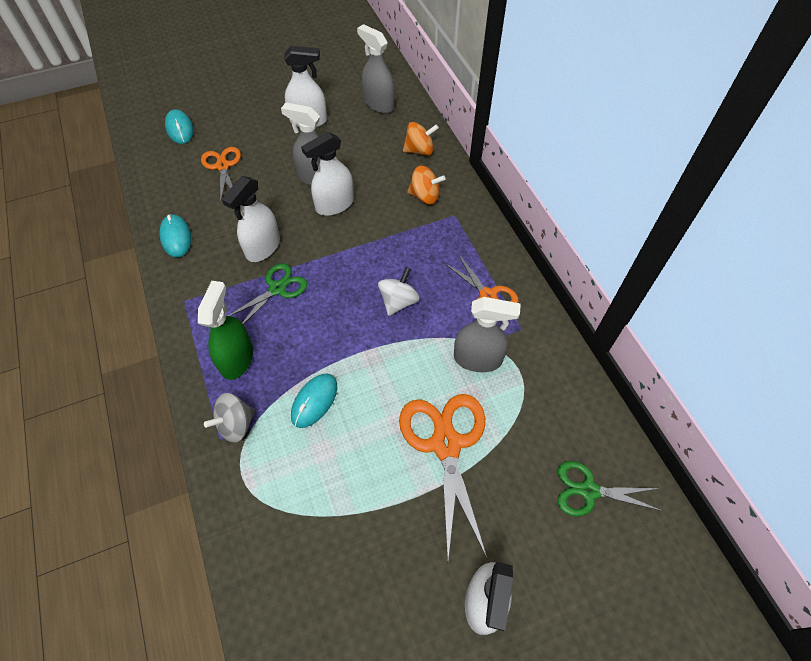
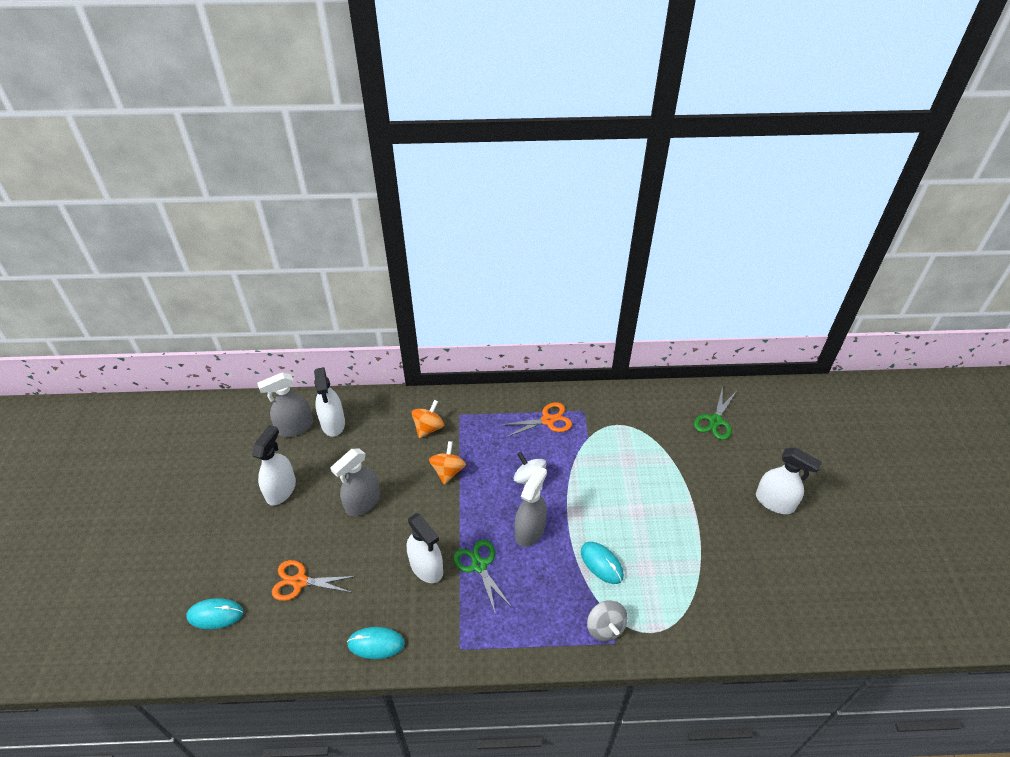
camera: 70 degrees left, 10 degrees down
green spray bottle [198,281,253,380] -> none
white spray bottle [301,132,354,216] -> white spray bottle moved to [314,367,345,437]
orange scissors [399,394,487,559] -> none
orange spinning top [403,122,439,156] -> orange spinning top moved to [429,441,466,485]
grey spray bottle [454,297,521,372] -> grey spray bottle moved to [514,466,547,547]

